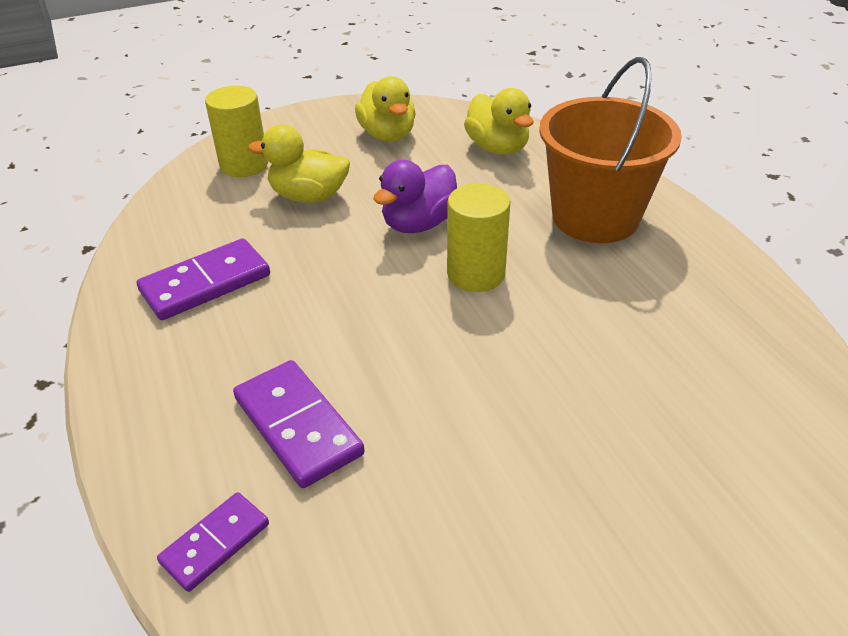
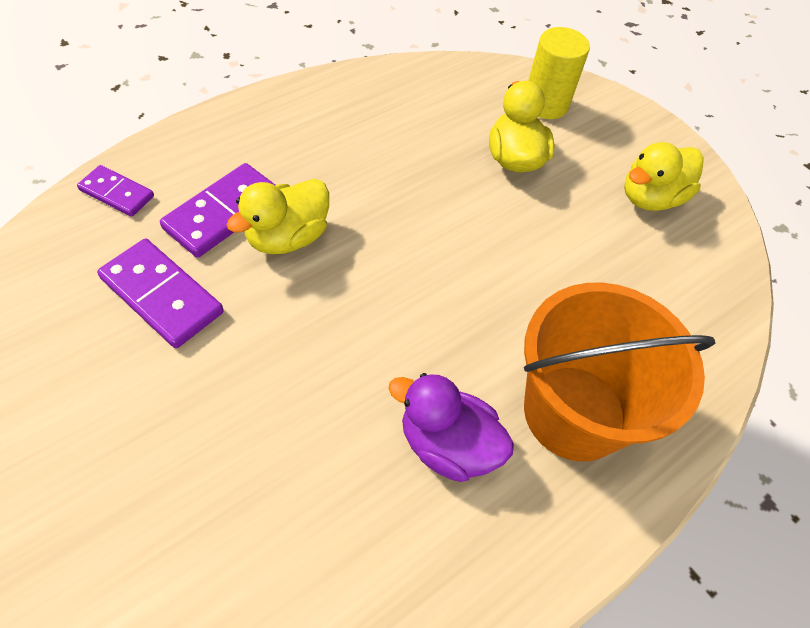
camera: 70 degrees right, 15 degrees up
purple domino [137,238,270,320] -> purple domino moved to [97,239,224,348]
purple duck [373,160,457,233] -> purple duck moved to [388,373,514,482]
yellow cylinder [447,183,510,292] -> none
yellow duck [464,88,534,155] -> yellow duck moved to [226,179,329,254]

